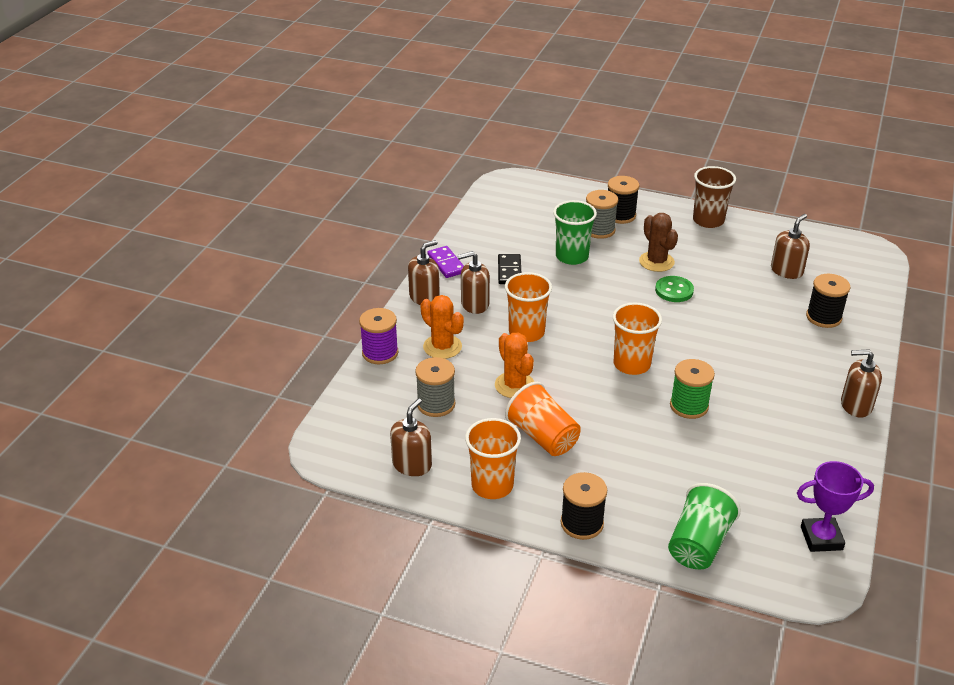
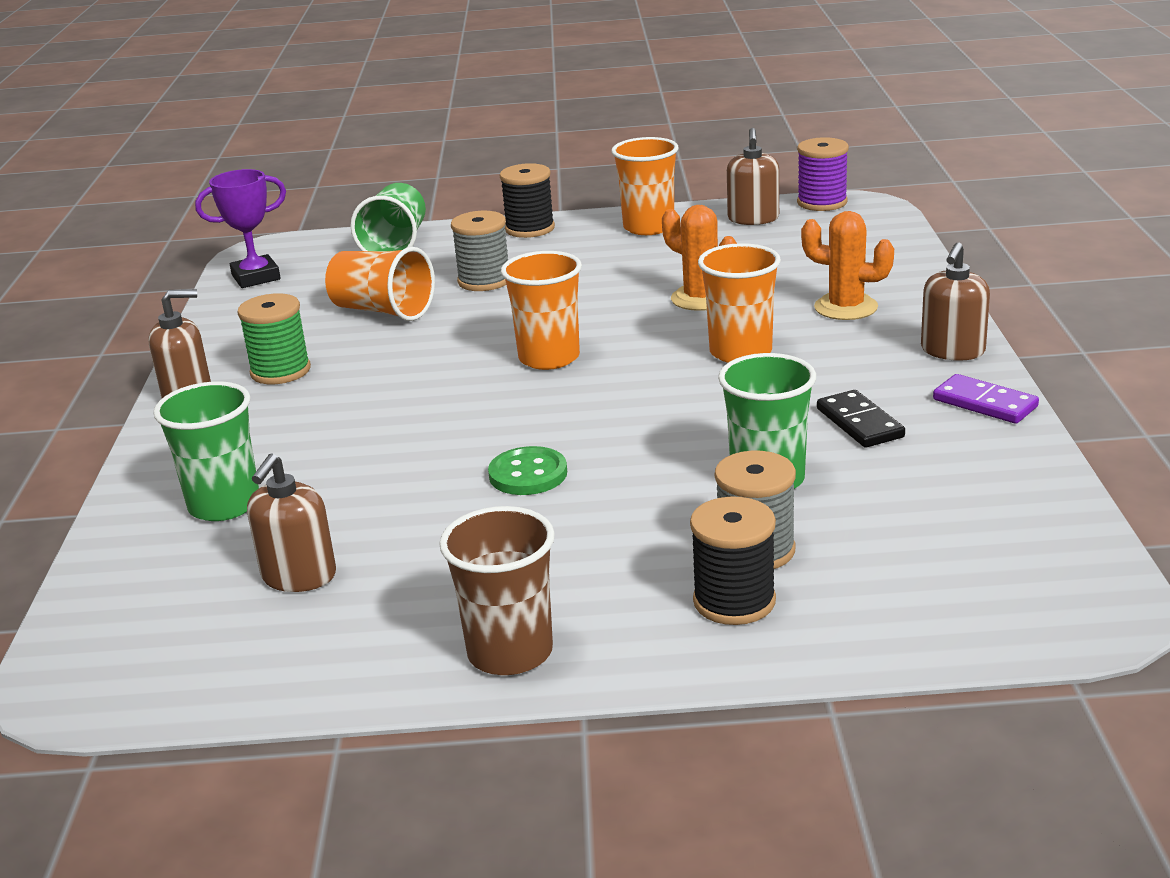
camera: 160 degrees right, 10 degrees down
purple spool [359,308,398,364] -> purple spool moved to [797,137,849,211]
grey spool [415,357,455,417] -> grey spool moved to [451,211,508,291]
brown soap dispenser [458,251,490,314] -> none
orange cup [505,382,581,456] -> orange cup moved to [325,247,435,321]
brown cactus [639,213,678,272] -> none
green spool [670,359,715,419] -> green spool moved to [237,293,311,384]
black spool [806,274,851,328] -> green cup [153,381,259,521]

